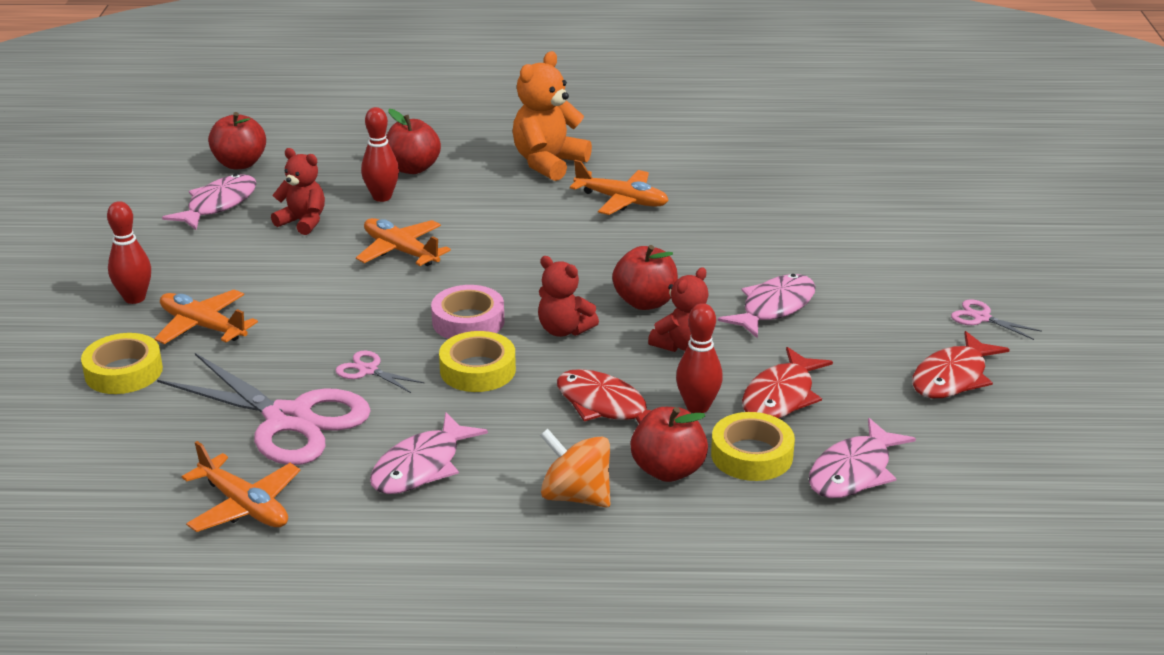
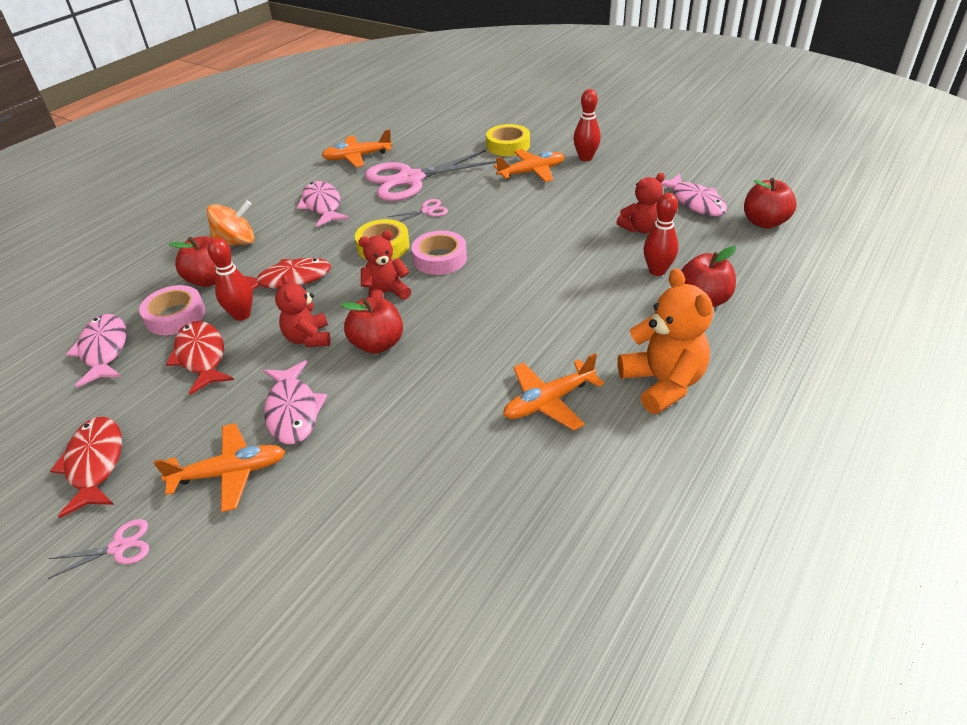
camera: 125 degrees right, 10 degrees up
orange plane [356,218,451,266] -> orange plane moved to [153,423,286,512]
yellow tape [711,412,795,481] -> pink tape [139,285,205,335]

